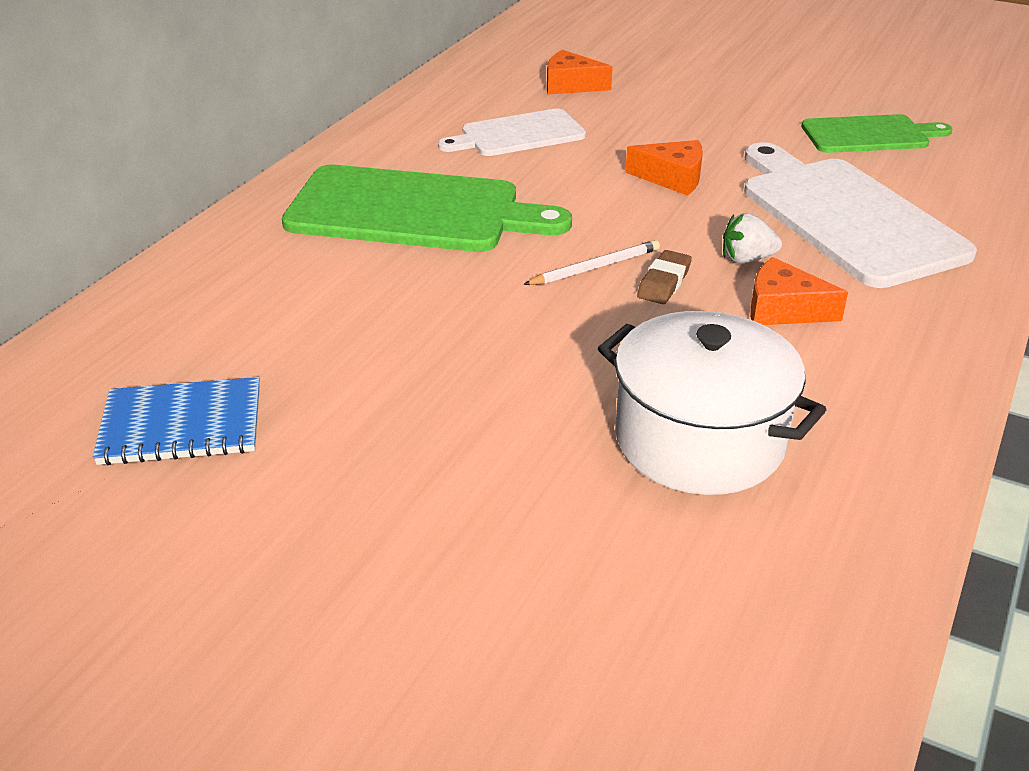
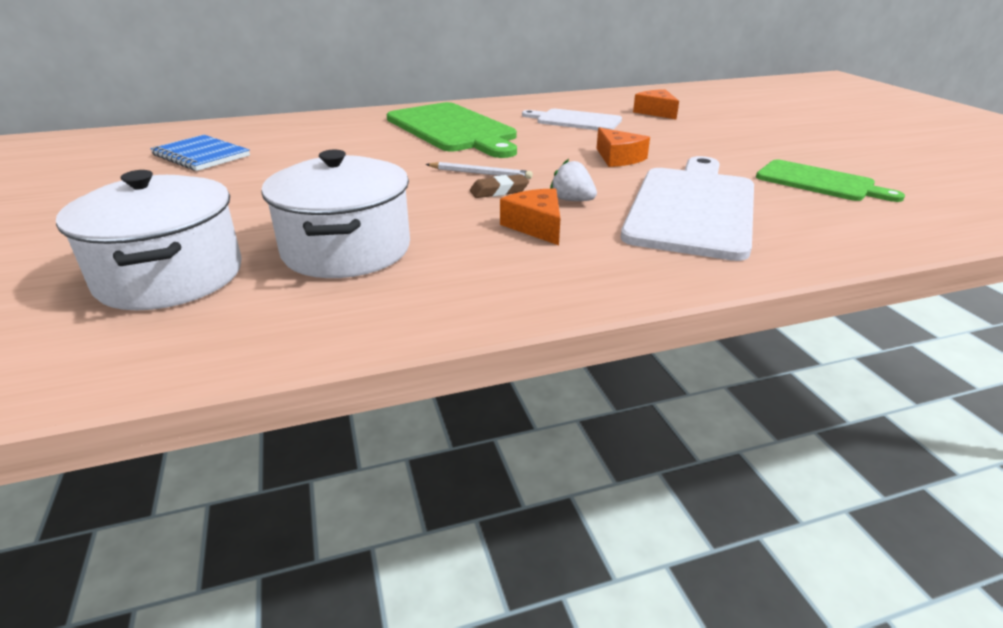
camera: 45 degrees right, 5 degrees down
none -> white pot [56,170,242,310]

